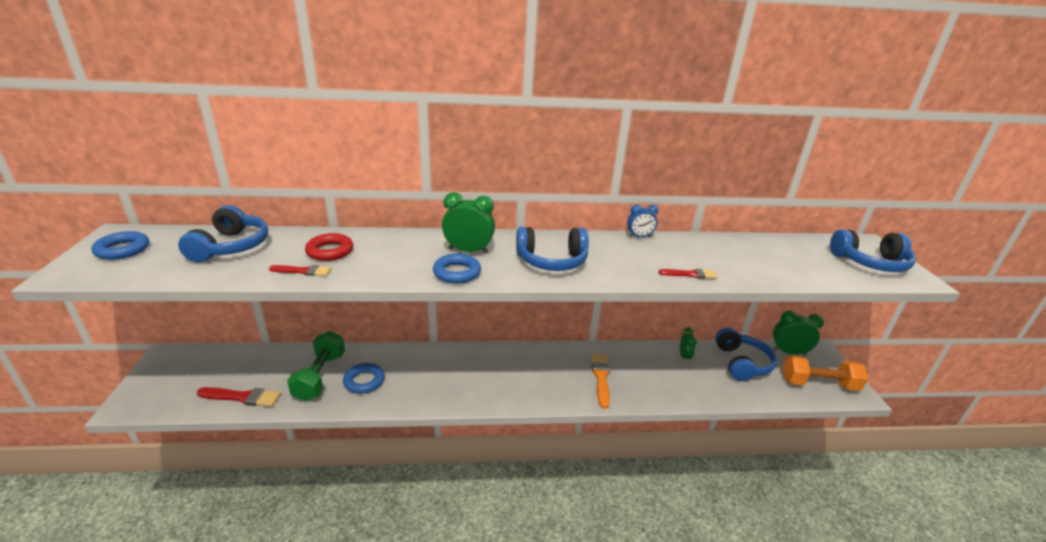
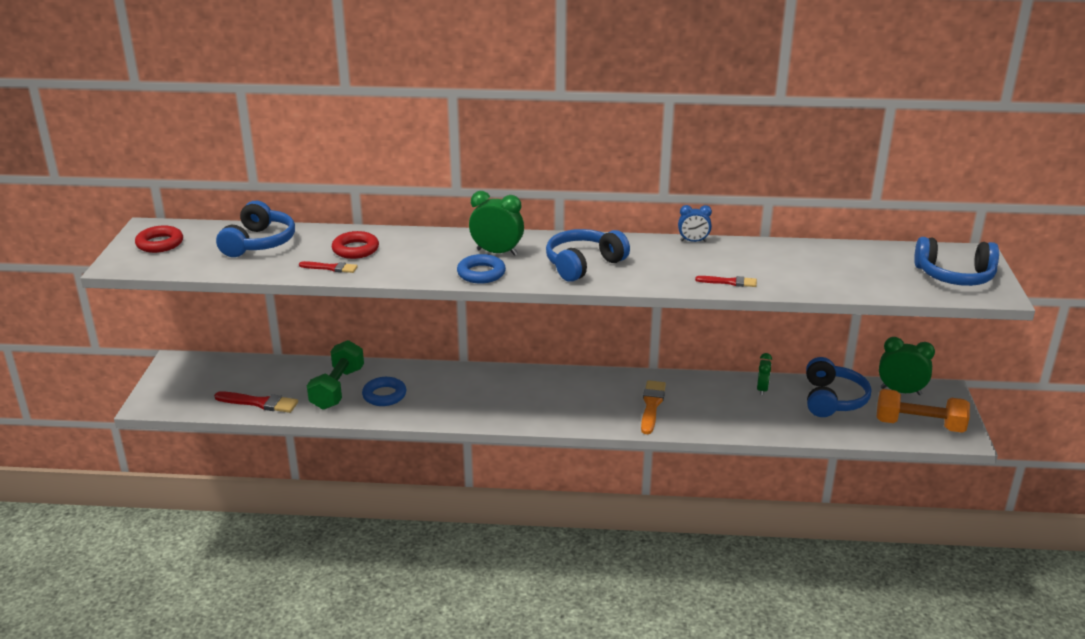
camera: 10 degrees right, 0 degrees up
blue ring [91,231,149,260] -> red ring [135,225,183,253]
blue headphones [516,227,589,271] -> blue headphones turned 135 degrees clockwise [546,229,630,282]

